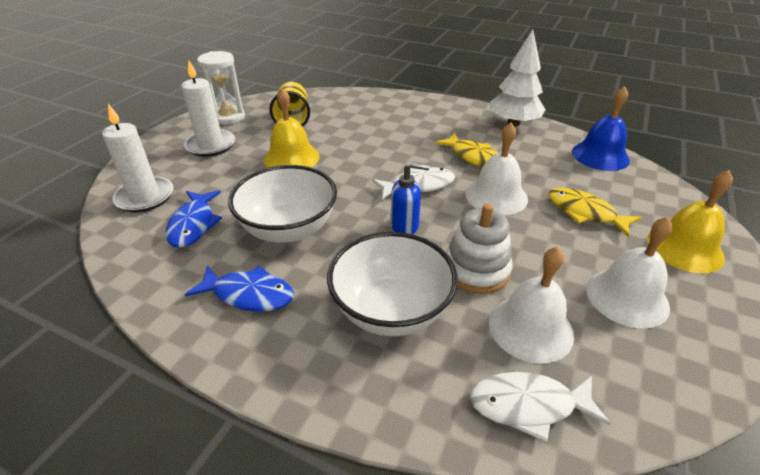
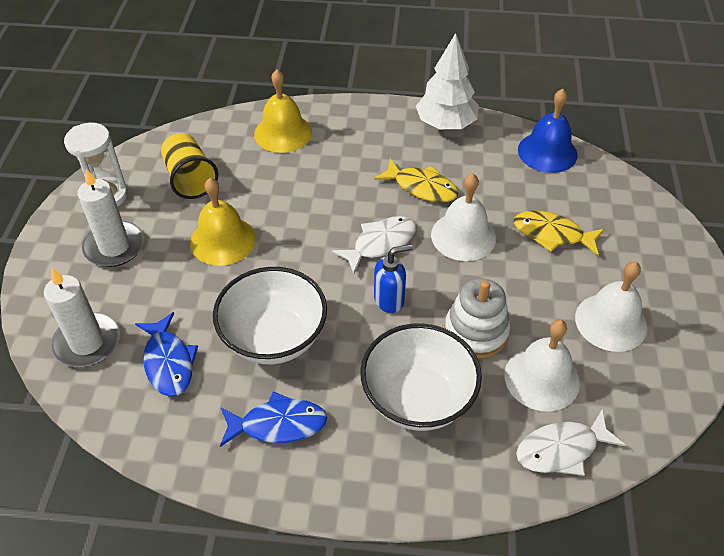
camera: 20 degrees left, 10 degrees up
yellow bell [647,170,733,273] -> yellow bell moved to [254,70,312,153]

